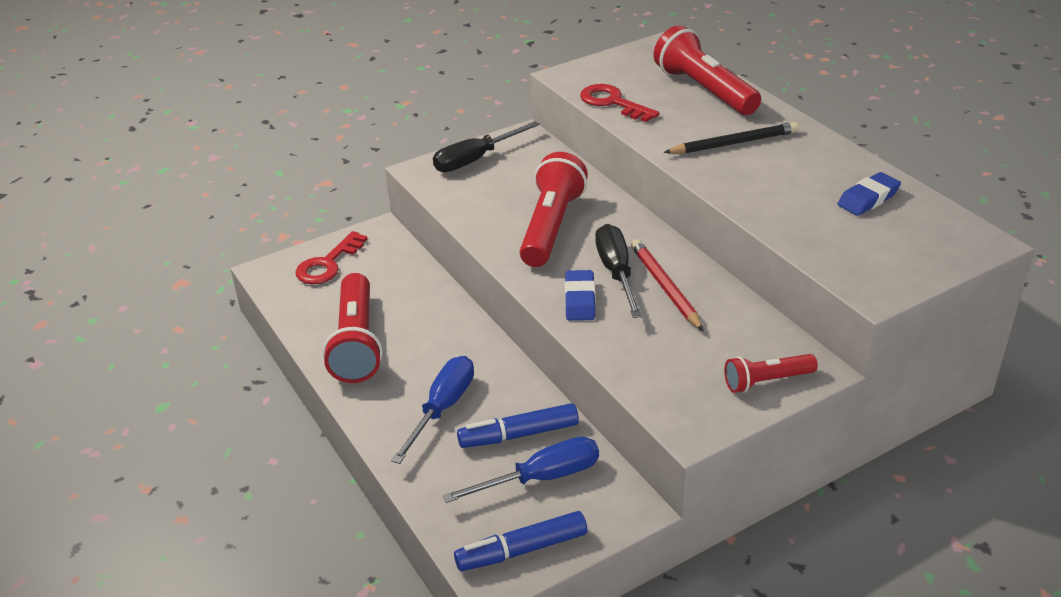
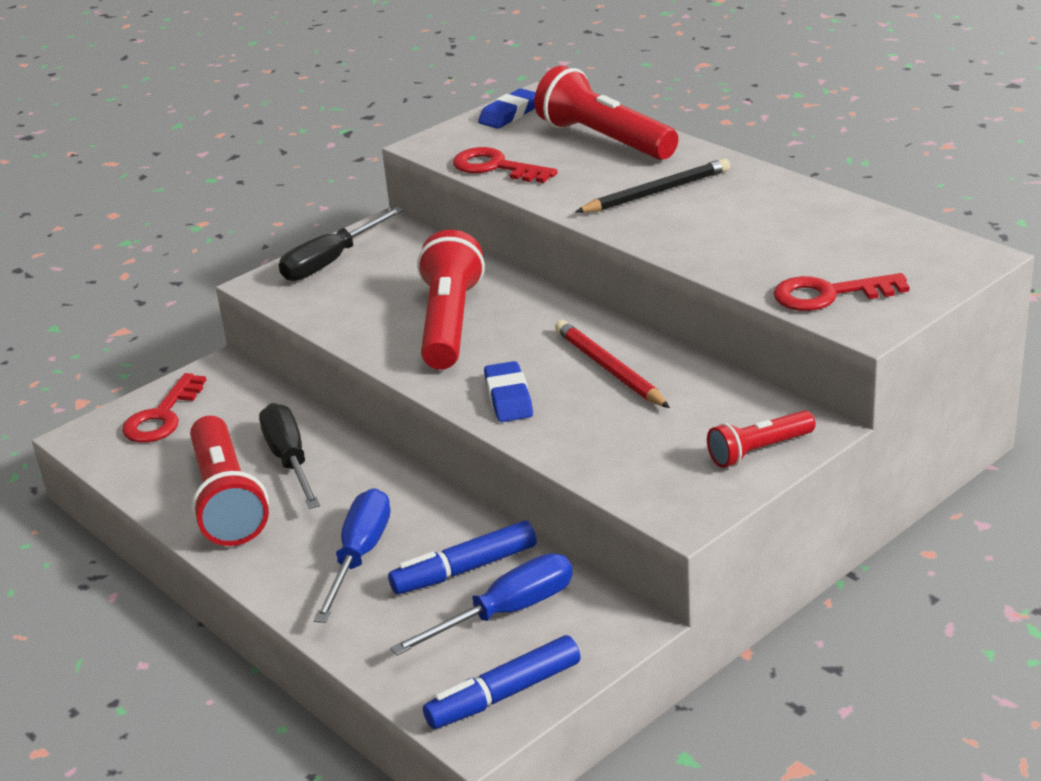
camera: 10 degrees left, 5 degrees down
black screwdriver [596,224,642,318] -> black screwdriver moved to [259,403,320,509]
blue eraser [837,172,901,216] -> blue eraser moved to [478,88,536,129]
none -> red key [773,273,910,311]

